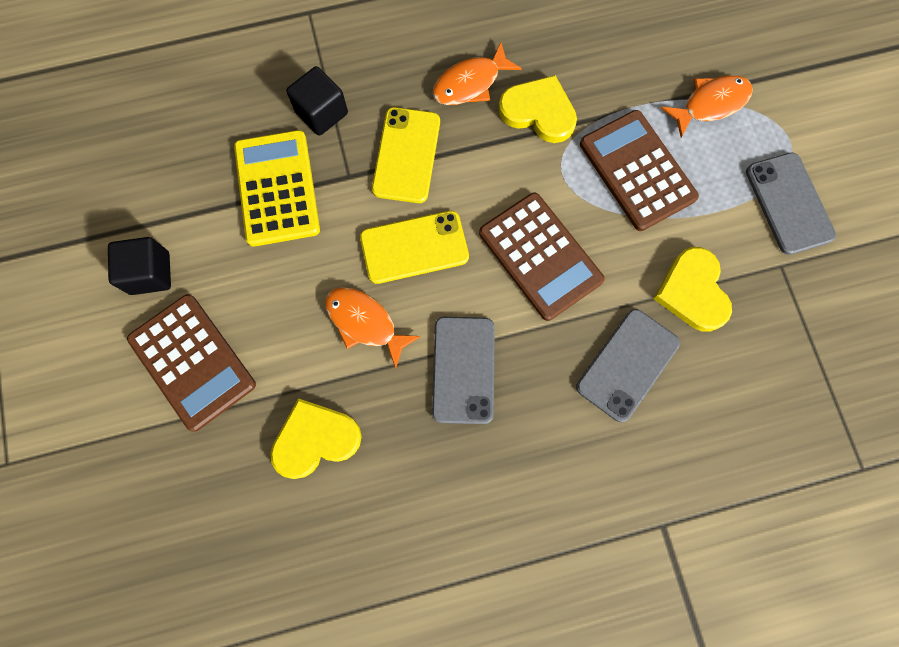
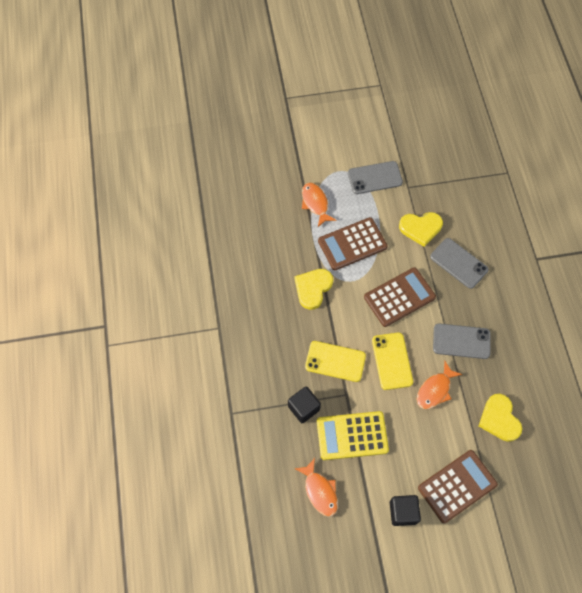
camera: 85 degrees left, 10 degrees down
orange fish [432,43,522,105] -> orange fish moved to [294,458,338,517]

